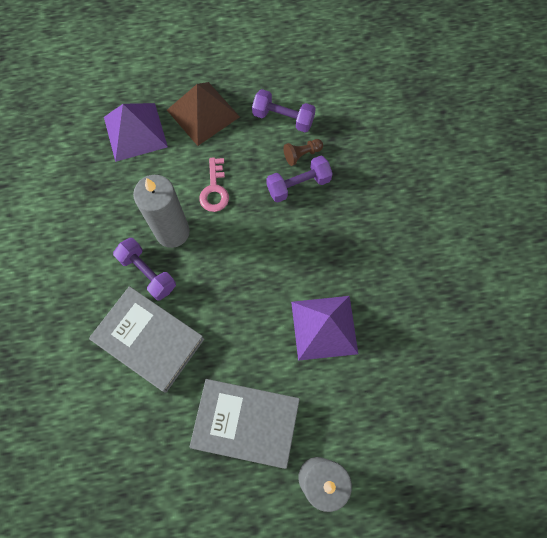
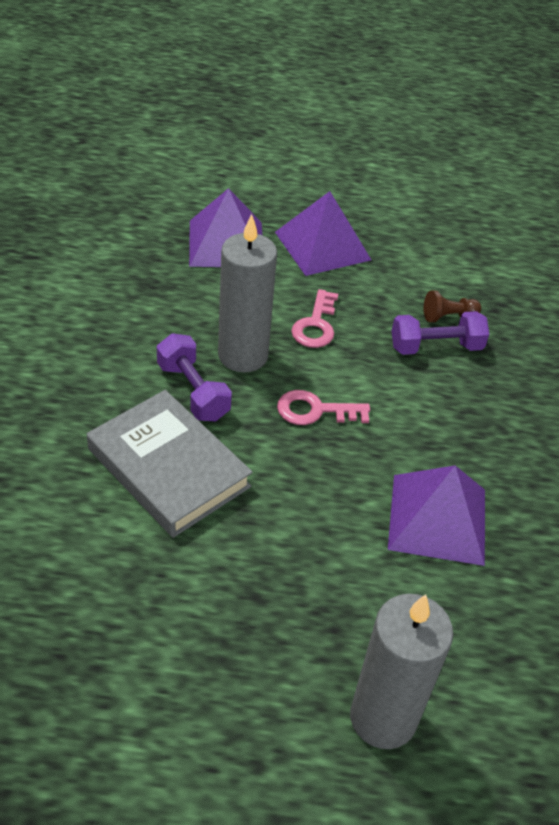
camera: 10 degrees right, 25 degrees down
brown pyramid [167,82,240,146] -> purple pyramid [275,191,371,276]
grey book [190,379,300,469] -> none
purple dumbbell [252,89,316,132] -> none
none -> pink key [277,390,370,425]

